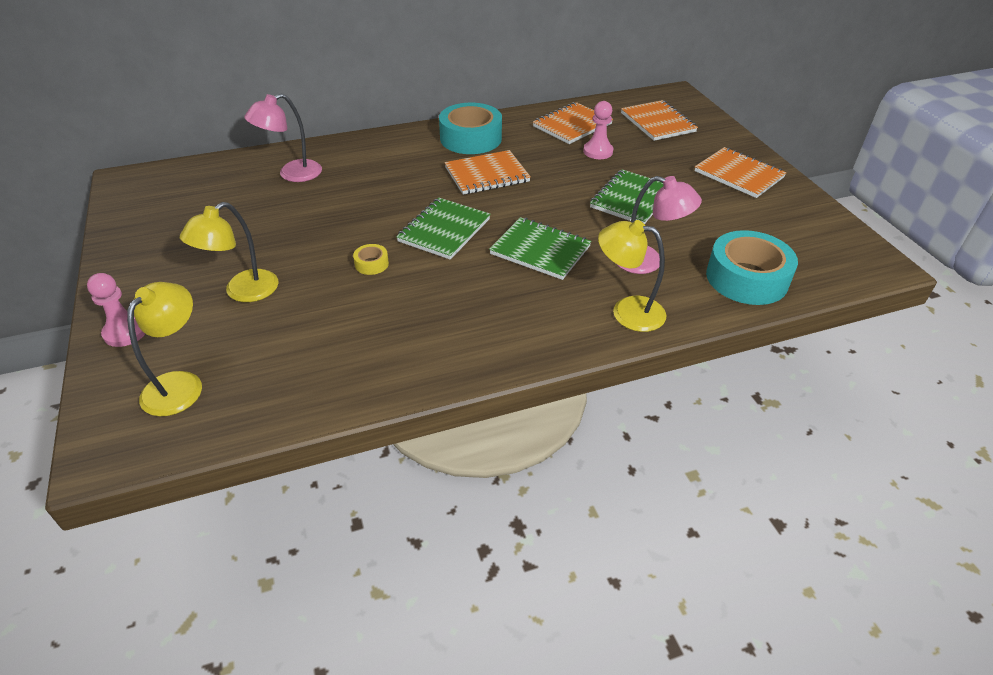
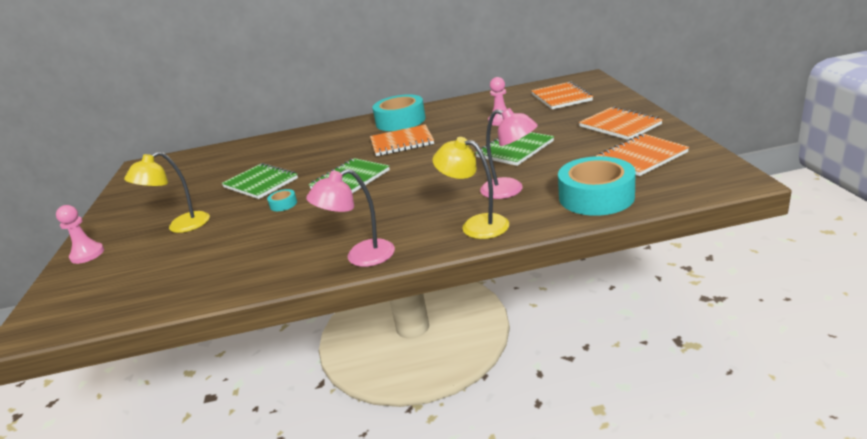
camera: 15 degrees right, 15 degrees down
yellow lamp [127,282,202,416] -> none
pink lamp [244,93,322,182] -> pink lamp moved to [306,169,395,267]
yellow tape [353,244,389,275] -> turquoise tape [267,189,297,211]
green notebook [489,217,591,280] -> green notebook moved to [221,163,298,199]
orange notebook [533,102,613,144] -> orange notebook moved to [596,134,689,176]

